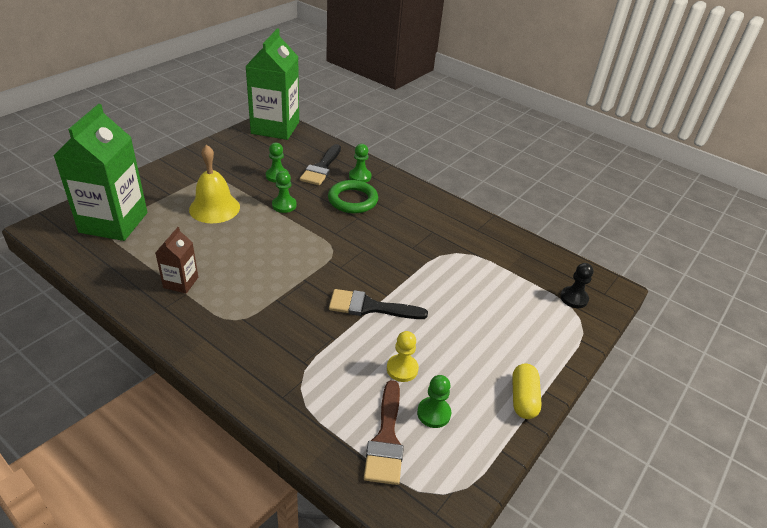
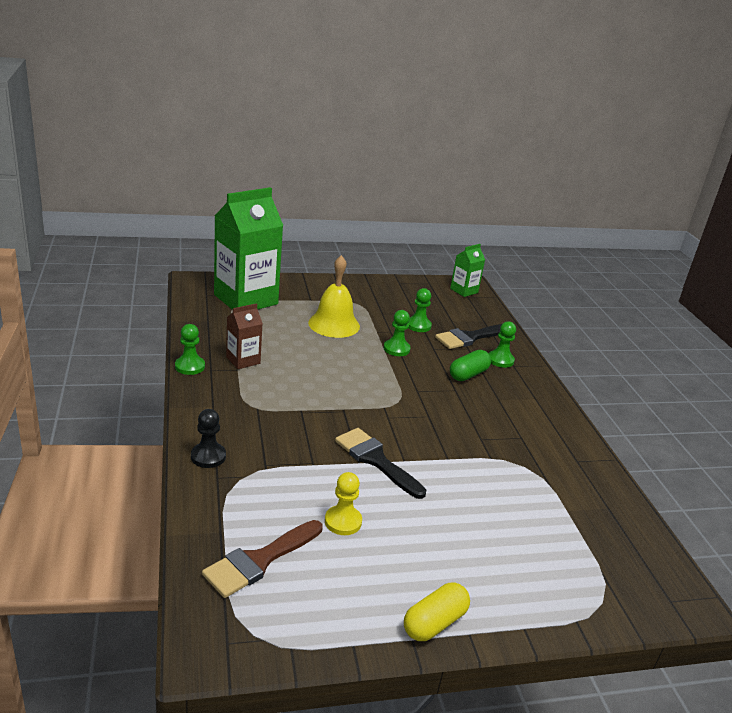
camera: 40 degrees right, 10 degrees down
green carton [245,28,299,140] -> green carton [450,244,485,297], size x0.48
green ring [328,180,378,213] -> green capsule [450,350,491,381]
green pawn [417,375,451,428] -> green pawn moved to [175,324,205,375]
black pawn [560,263,593,308] -> black pawn moved to [191,409,226,468]

